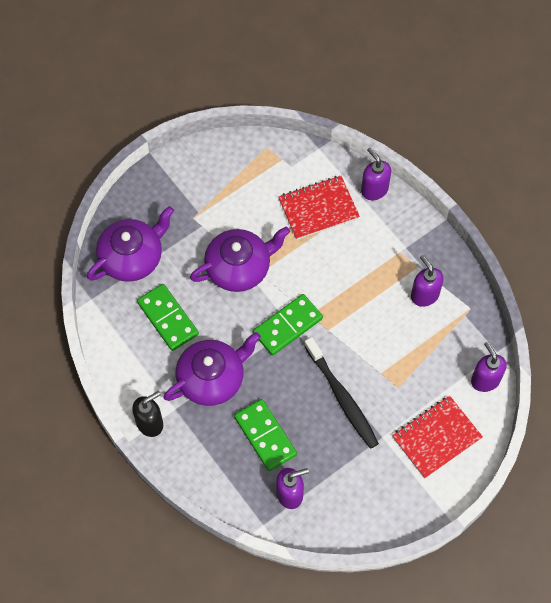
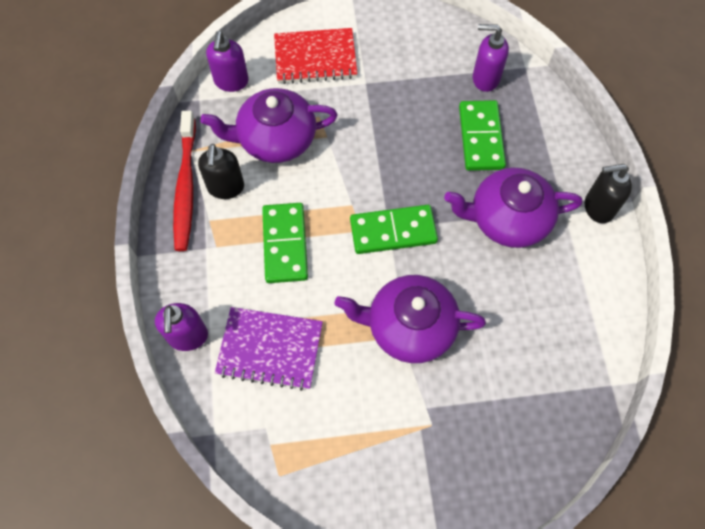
camera: 150 degrees left, 0 degrees up
purple teapot [87,206,174,282] -> purple teapot moved to [201,88,338,163]
green domino [137,284,199,351] -> green domino moved to [262,203,308,283]
red notebook [278,176,360,240] -> purple notebook [215,307,323,391]
black toothbrush [304,337,379,449] -> none
purple soap dispenser [411,255,444,307] -> black soap dispenser [198,144,244,199]
none -> red toothbrush [173,111,196,251]

